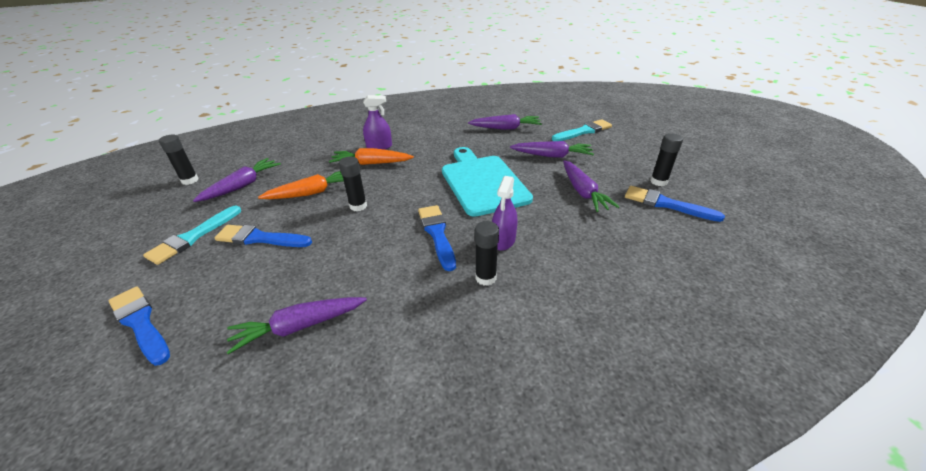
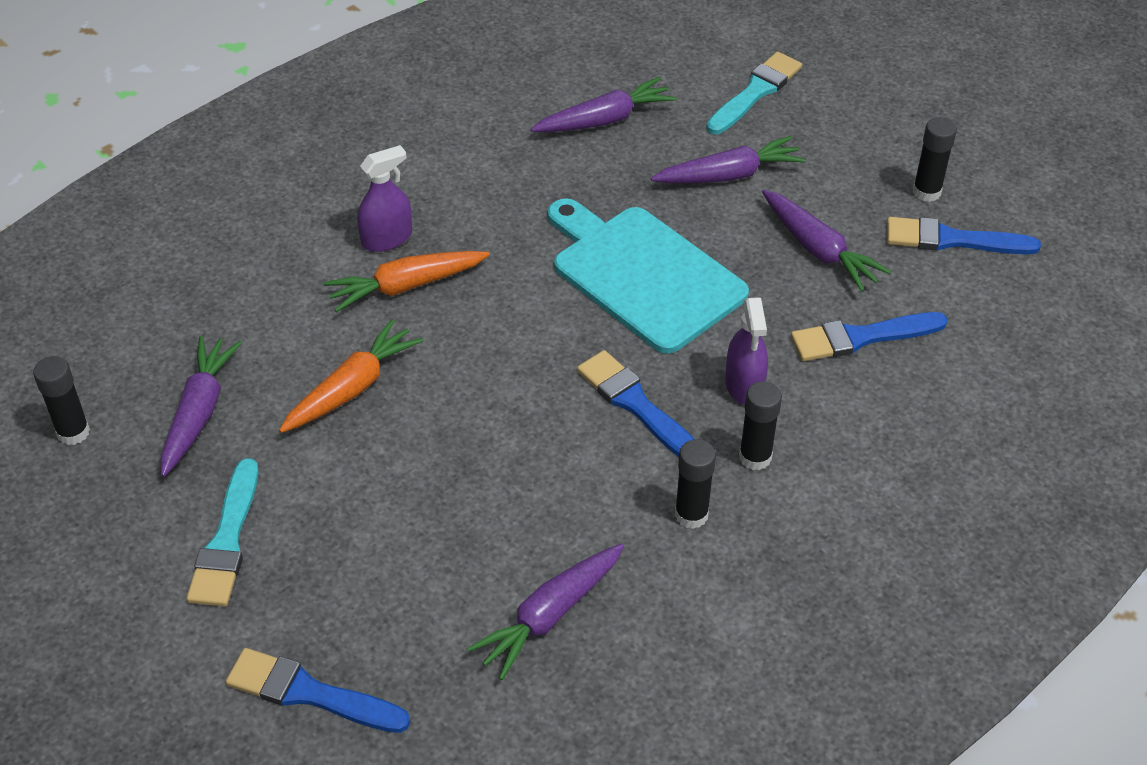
camera: 25 degrees left, 10 degrees up
blue brush [214,225,312,247] -> blue brush moved to [791,312,948,361]
black glue stick [339,157,367,211] -> black glue stick moved to [675,439,716,529]

